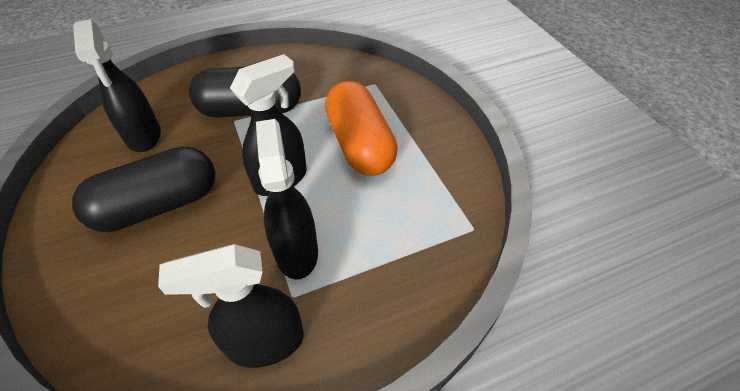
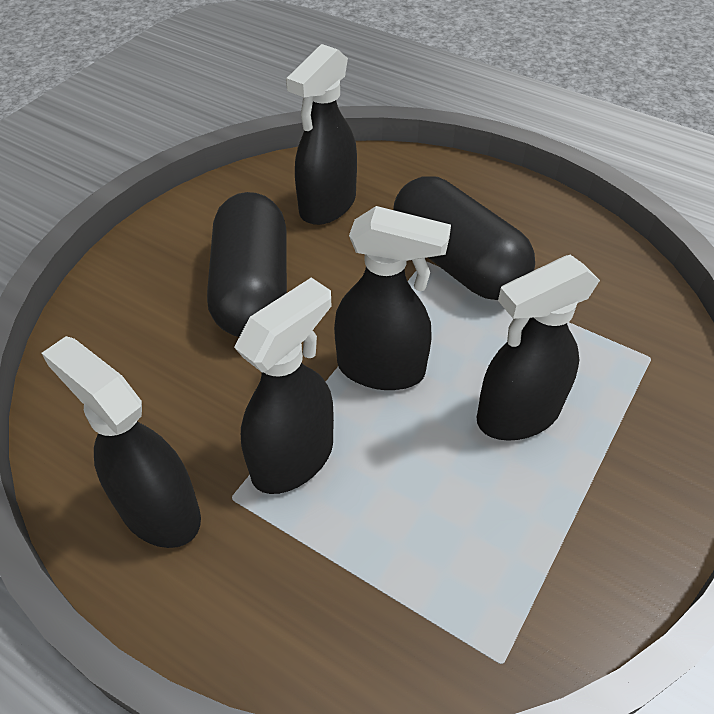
camera: 55 degrees right, 0 degrees up
black capsule [72,146,215,232] -> black capsule turned 60 degrees clockwise [207,192,287,337]
orange capsule [325,81,398,176] -> black spray bottle [477,255,600,441]

